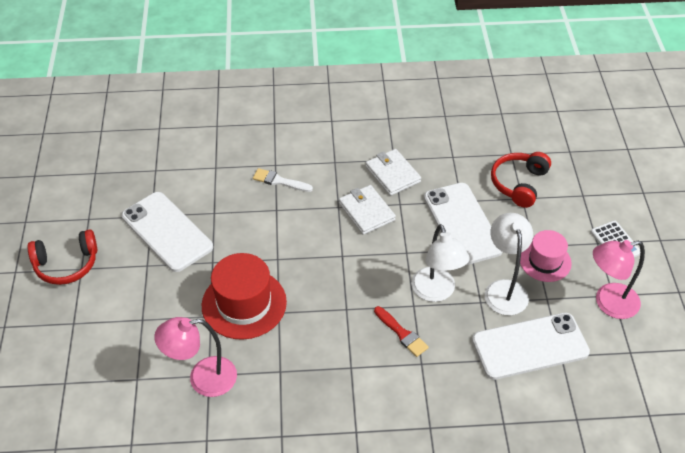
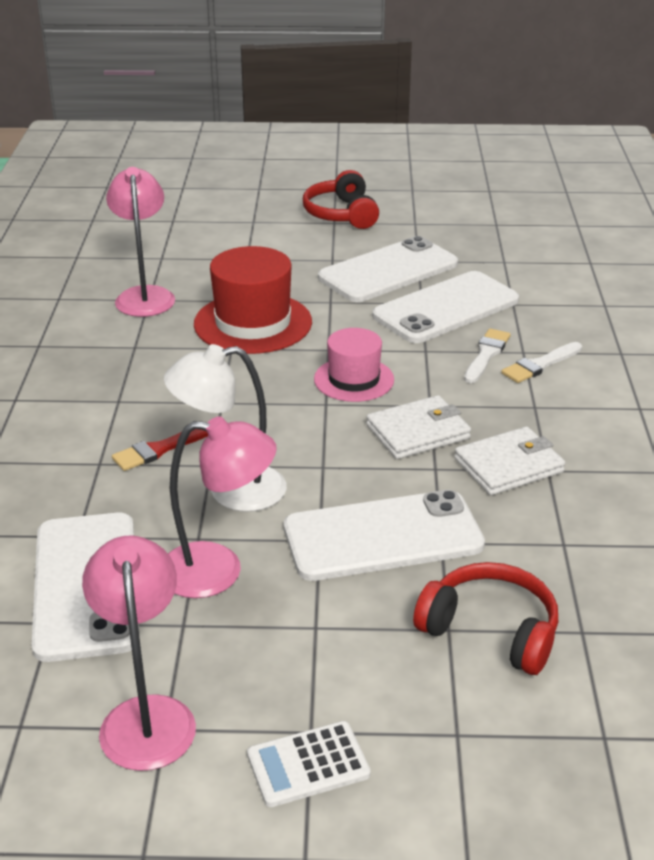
camera: 95 degrees right, 15 degrees down
white lamp [485,213,533,315] -> pink lamp [168,416,277,598]
pink hat [520,230,572,282] -> pink hat moved to [314,328,394,402]
none -> white phone [372,271,519,343]
none -> white brush [501,342,582,383]

